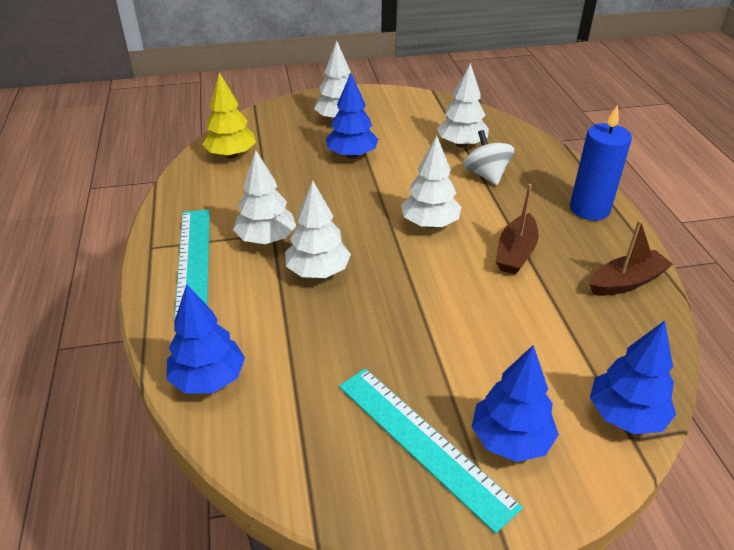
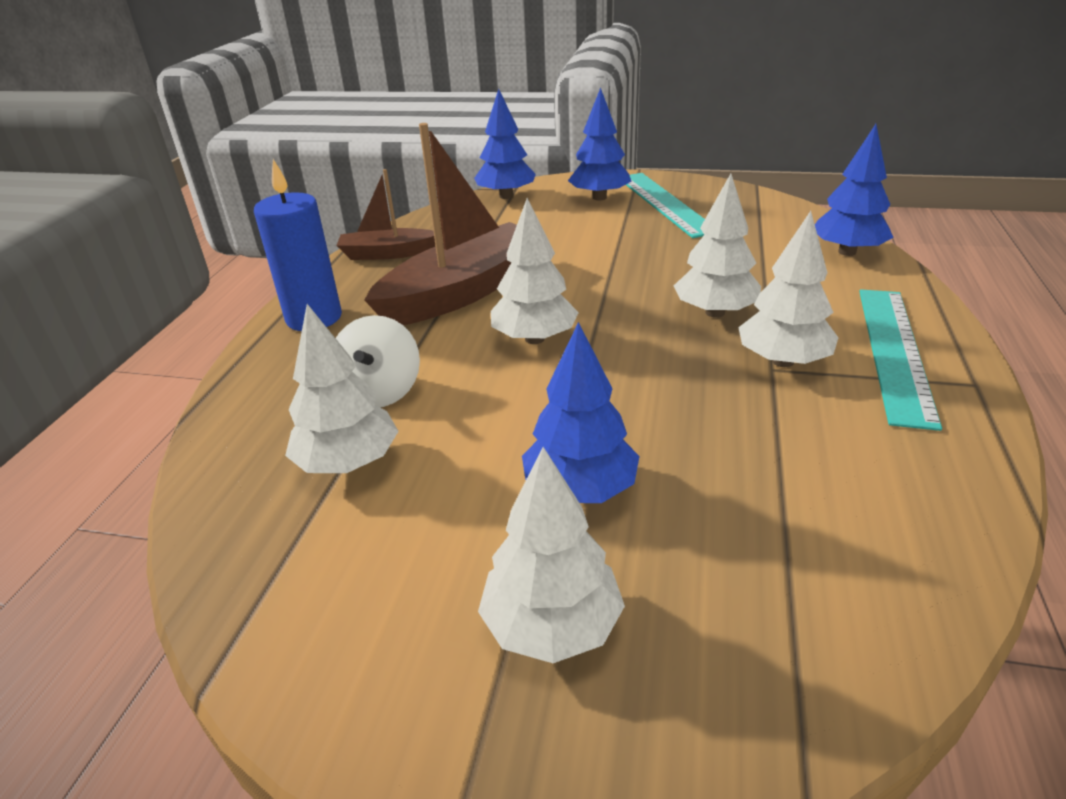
camera: 155 degrees left, 5 degrees down
yellow tree [202,72,256,158] -> none
brown boat [496,184,539,274] -> brown boat [364,123,517,325], size x1.80

